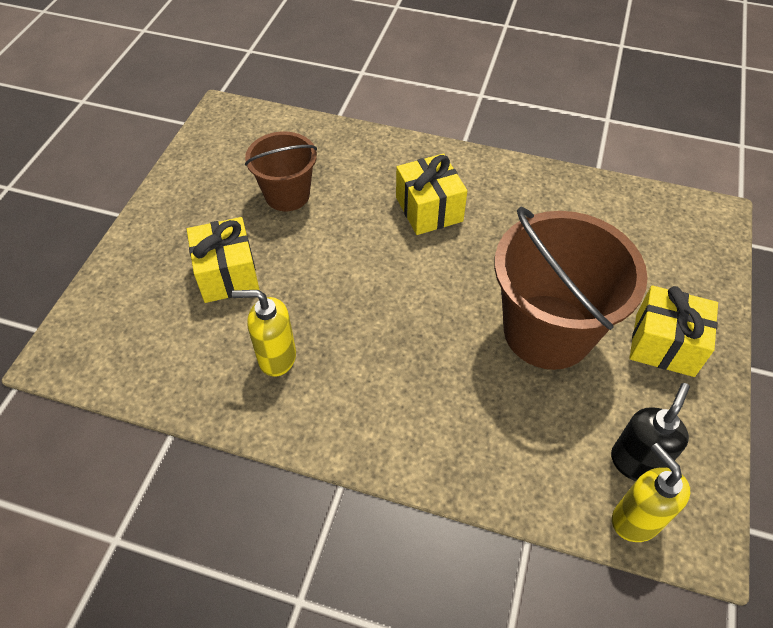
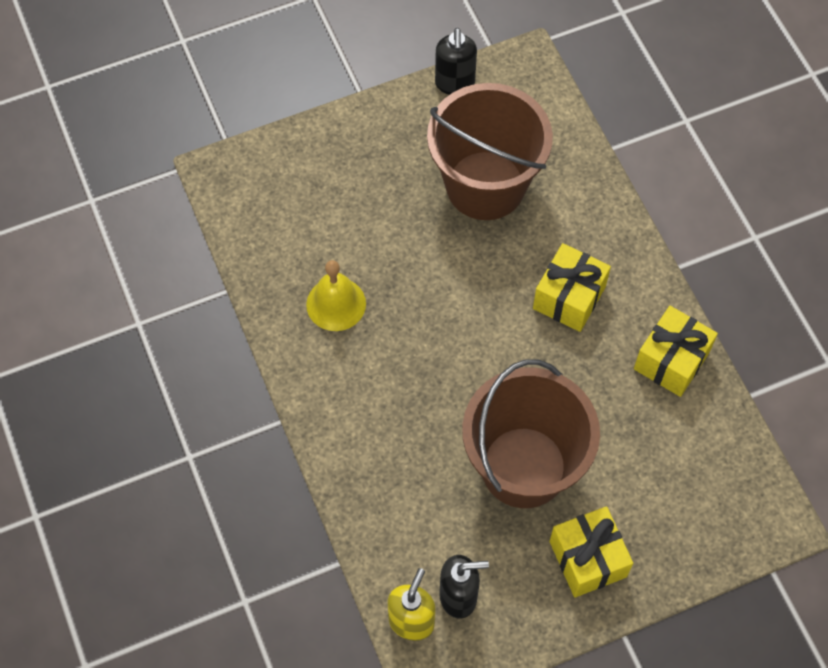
camera: 50 degrees right, 10 degrees up
yellow gift [187,217,260,303] -> yellow gift moved to [634,306,718,397]
yellow soap dispenser [232,290,296,377] -> yellow bell [306,260,366,331]
brown bucket [245,132,317,211] -> brown bucket [427,83,553,220], size x1.71
none -> black soap dispenser [435,28,477,95]

